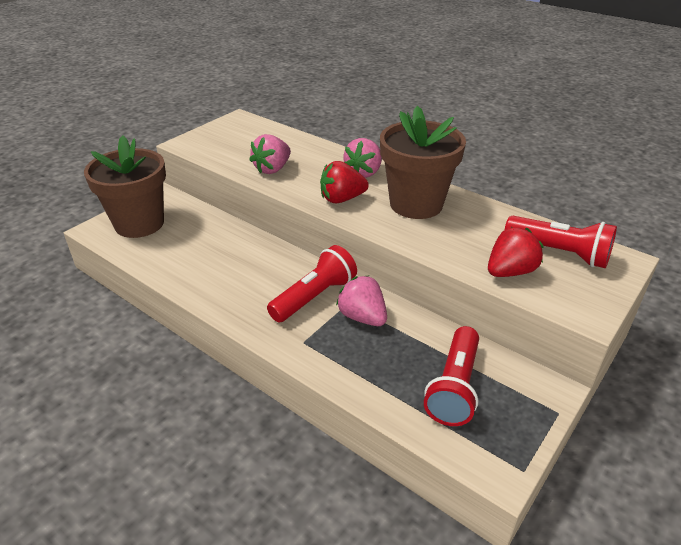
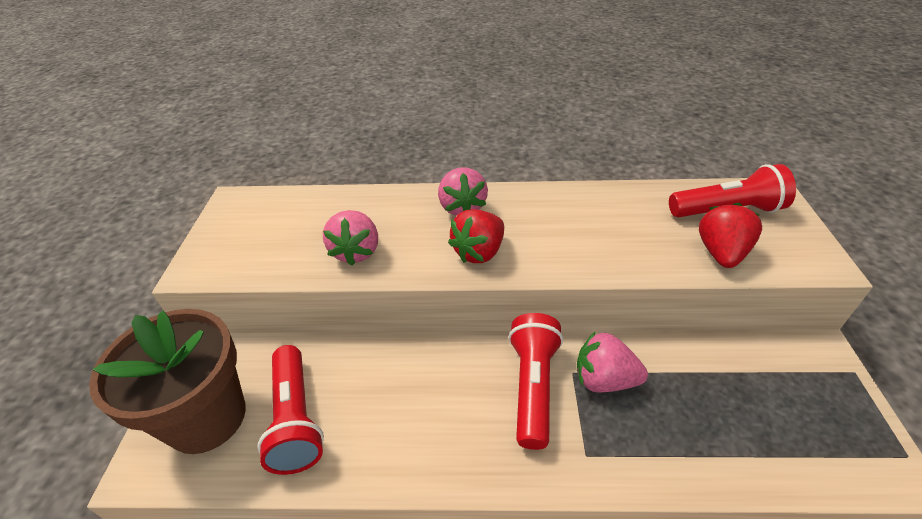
camera: 35 degrees left, 5 degrees up
brown flower pot [380,106,466,219] -> none
red flashlight [424,326,479,426] -> red flashlight moved to [257,345,324,475]

